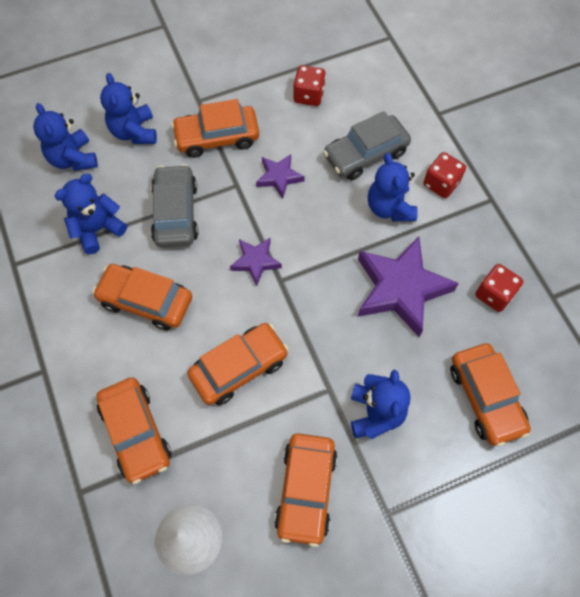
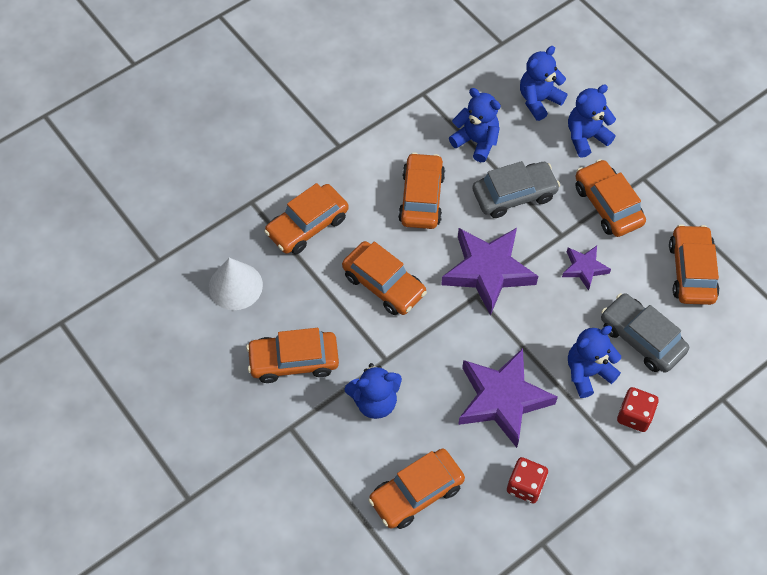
camera: 75 degrees right, 5 degrees down
purple star [230,238,282,286] -> purple star [441,228,538,316], size x1.96
red dice [293,65,326,106] -> orange car [669,224,720,305]

